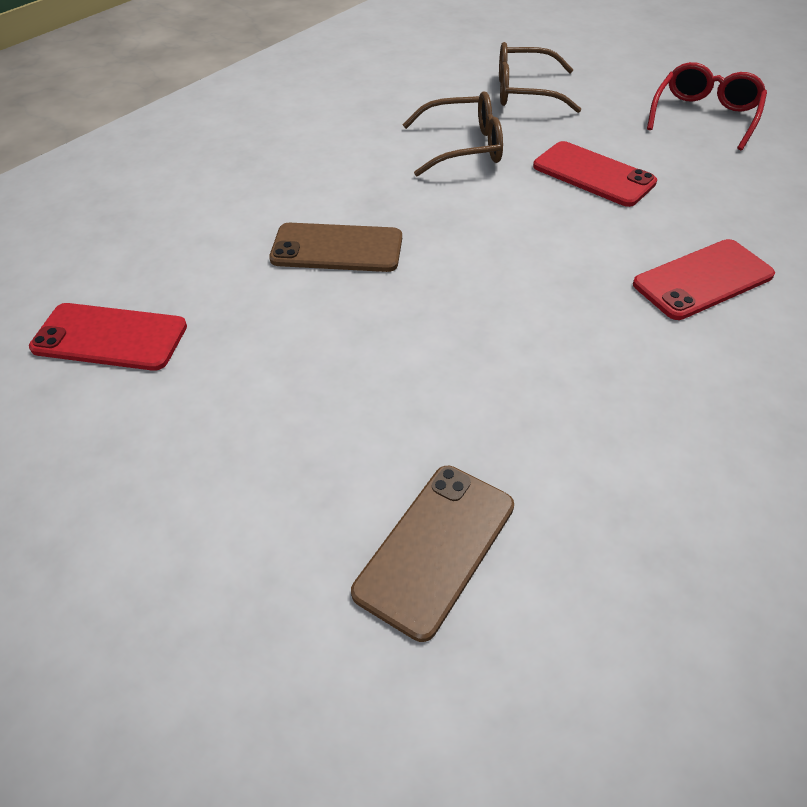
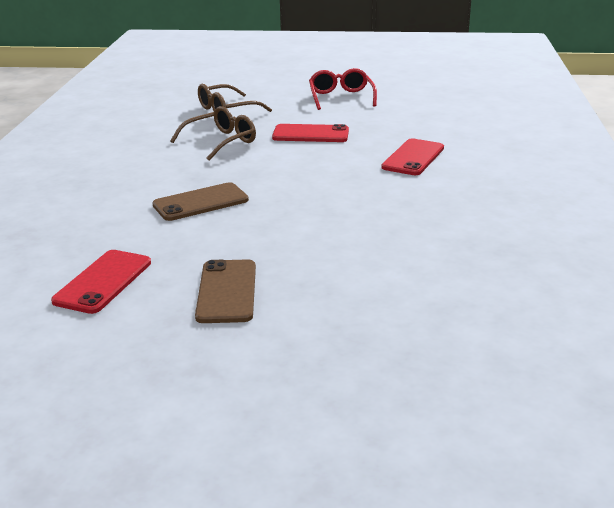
camera: 35 degrees left, 20 degrees down
red phone [29,303,187,371] -> red phone turned 45 degrees counterclockwise [51,250,151,314]
brown phone [351,466,514,642] -> brown phone moved to [195,259,256,323]

